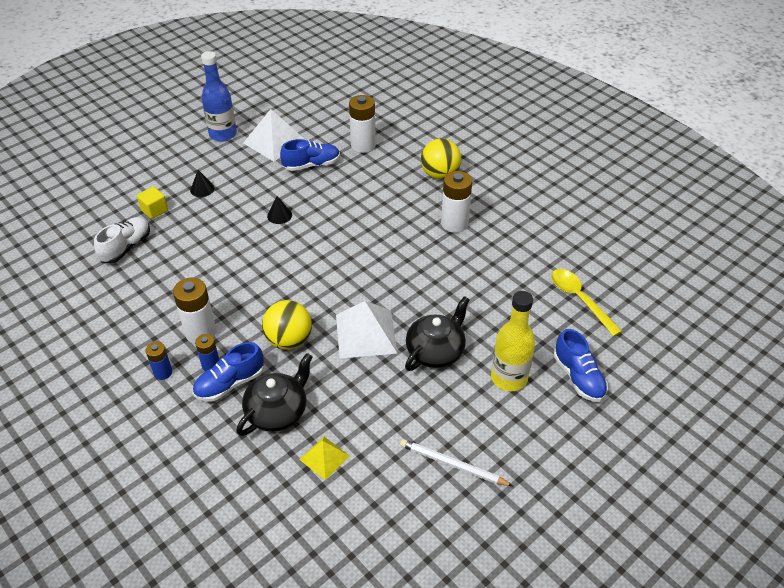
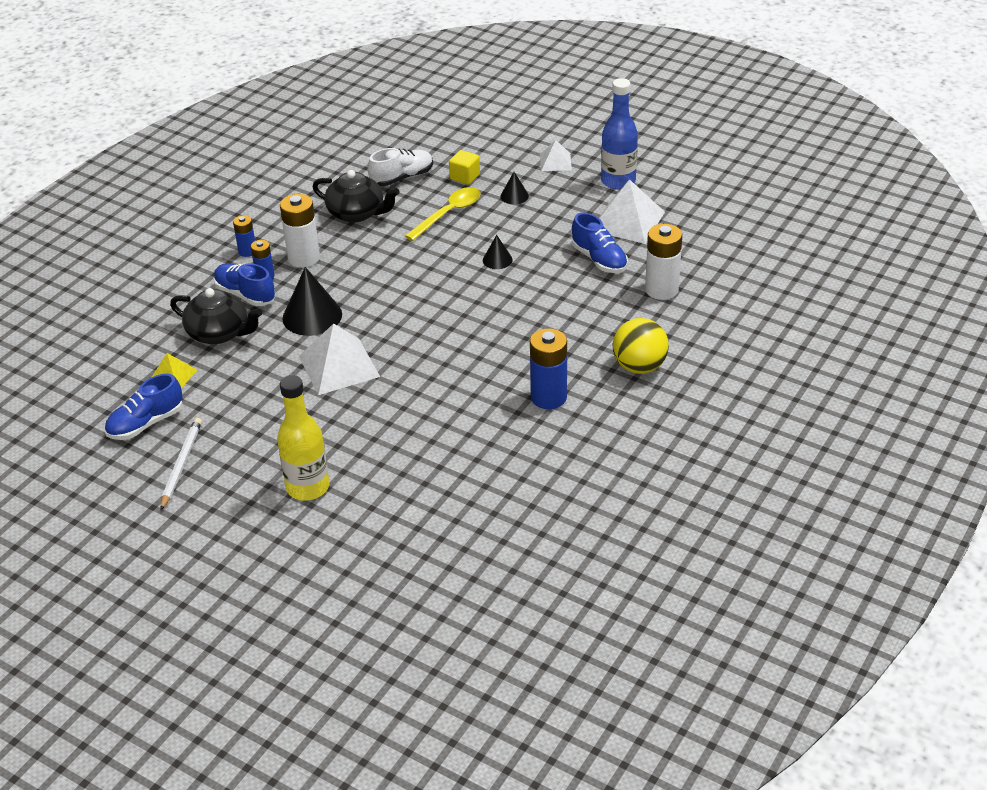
camera: 75 degrees right, 5 degrees down
white shoe [94,217,150,263] -> white shoe turned 45 degrees counterclockwise [368,148,433,186]
yellow ball [262,300,312,350] -> black cone [282,267,342,336]
black teapot [405,296,470,371] -> black teapot moved to [312,170,399,222]
white battery [441,171,472,233] -> blue battery [530,328,567,409]
yellow spoon [551,269,622,336] -> yellow spoon moved to [405,187,481,241]
blue shoe [554,329,608,402] -> blue shoe moved to [105,374,183,440]
none -> white pyramid [540,140,572,171]

